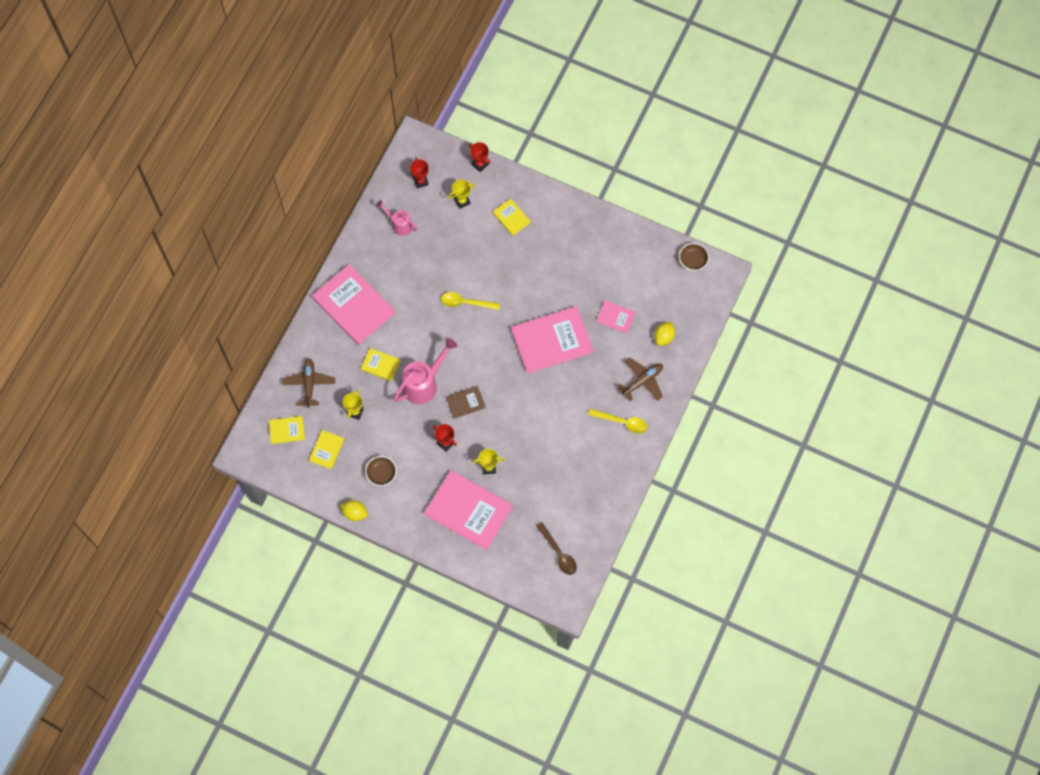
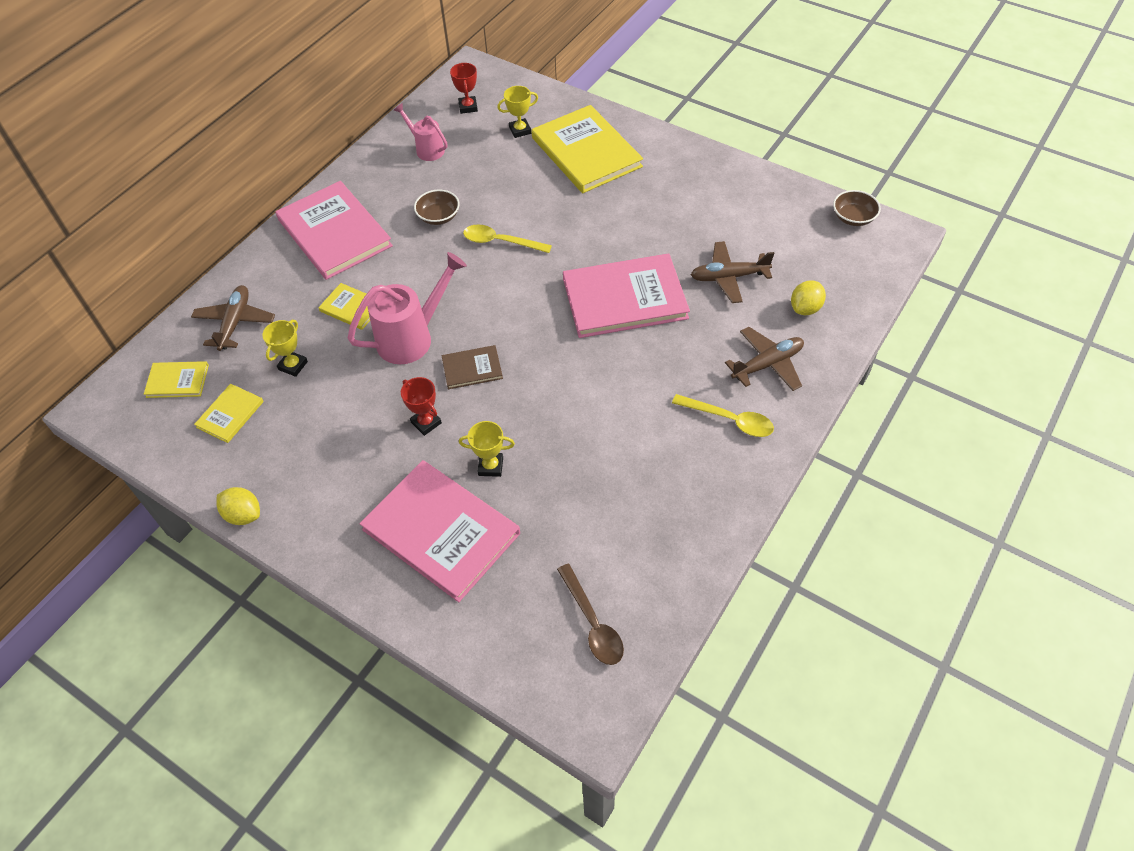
camera: 10 degrees right, 15 degrees down
brown bowl [365,456,397,486] -> brown bowl moved to [414,189,460,225]
red trophy [469,142,490,172] -> none
yellow book [493,199,531,236] -> yellow book [532,105,643,193], size x2.11
pink book [596,301,635,334] -> brown plane [691,241,775,303]

